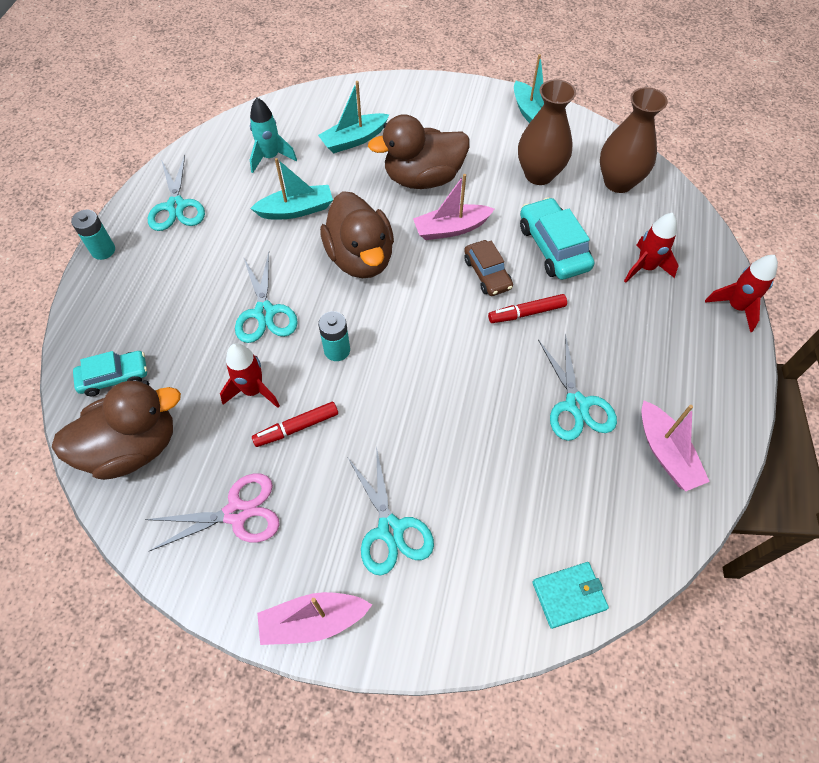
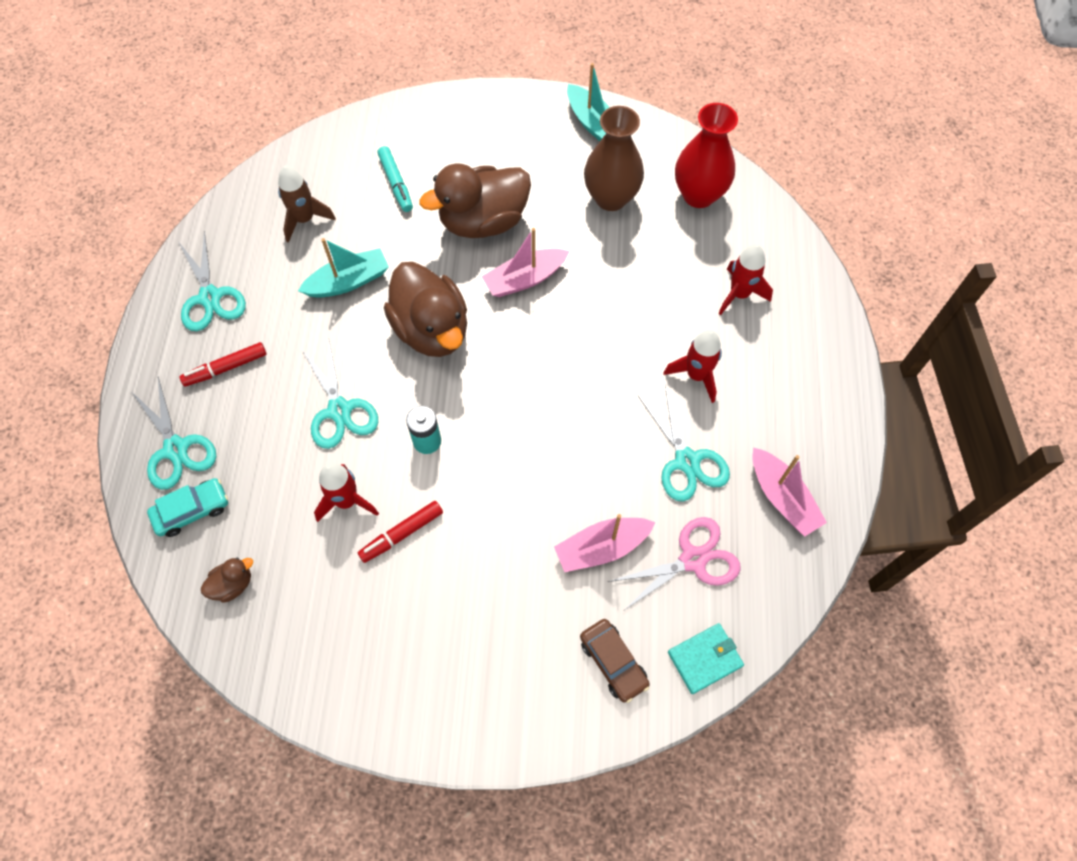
camera: 10 degrees left, 5 degrees up
brown duck [52,381,181,480] -> brown duck [201,558,253,603], size x0.43
turquoise battery [71,209,115,260] -> none
pink scissors [145,473,280,552] -> pink scissors moved to [608,517,741,612]
turquoise rocket [250,98,297,173] -> brown rocket [278,166,336,243]
pink boat [257,592,372,645] -> pink boat moved to [554,514,655,572]
turquoise boat [318,81,390,153] -> turquoise marker [378,146,413,212]
turquoise scissors [348,447,434,575] -> turquoise scissors moved to [130,377,216,490]
brown car [464,240,513,296] -> brown car moved to [580,619,650,703]
red marker [488,294,567,323] -> red marker moved to [179,342,267,387]
turquoise car [520,197,594,280] -> none
brown vase [600,87,668,193] -> red vase [675,103,738,208]
red rocket [705,255,778,332] -> red rocket moved to [664,330,722,403]

